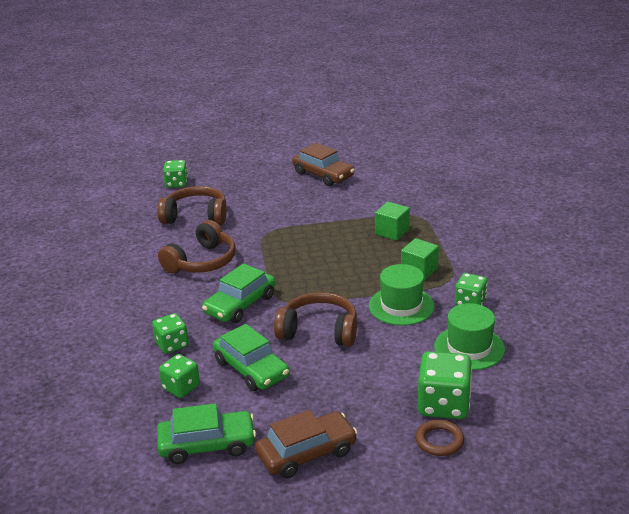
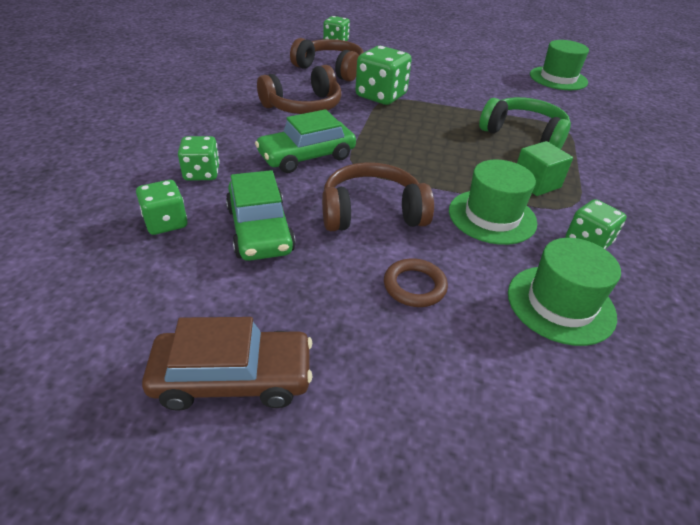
camera: 20 degrees right, 10 degrees up
green car [157,403,256,464] -> none
brown headphones [274,292,357,347] -> brown headphones turned 45 degrees counterclockwise [322,162,434,231]
brown car [292,143,355,186] -> none
green cube [375,202,410,241] -> green headphones [479,97,571,149]
brown ring [415,419,464,456] -> brown ring moved to [384,258,448,307]
green dice [418,351,472,419] -> green dice moved to [355,46,412,105]
none -> green hat [530,40,589,90]

